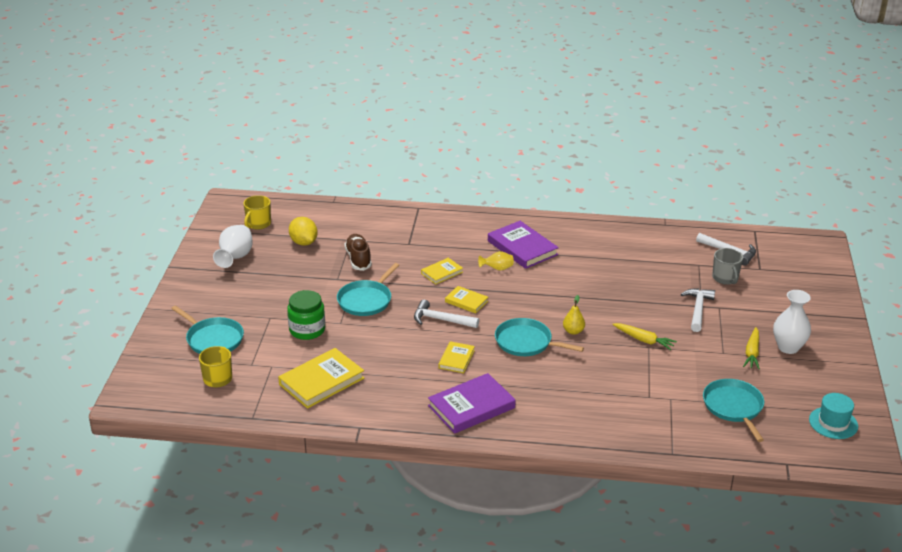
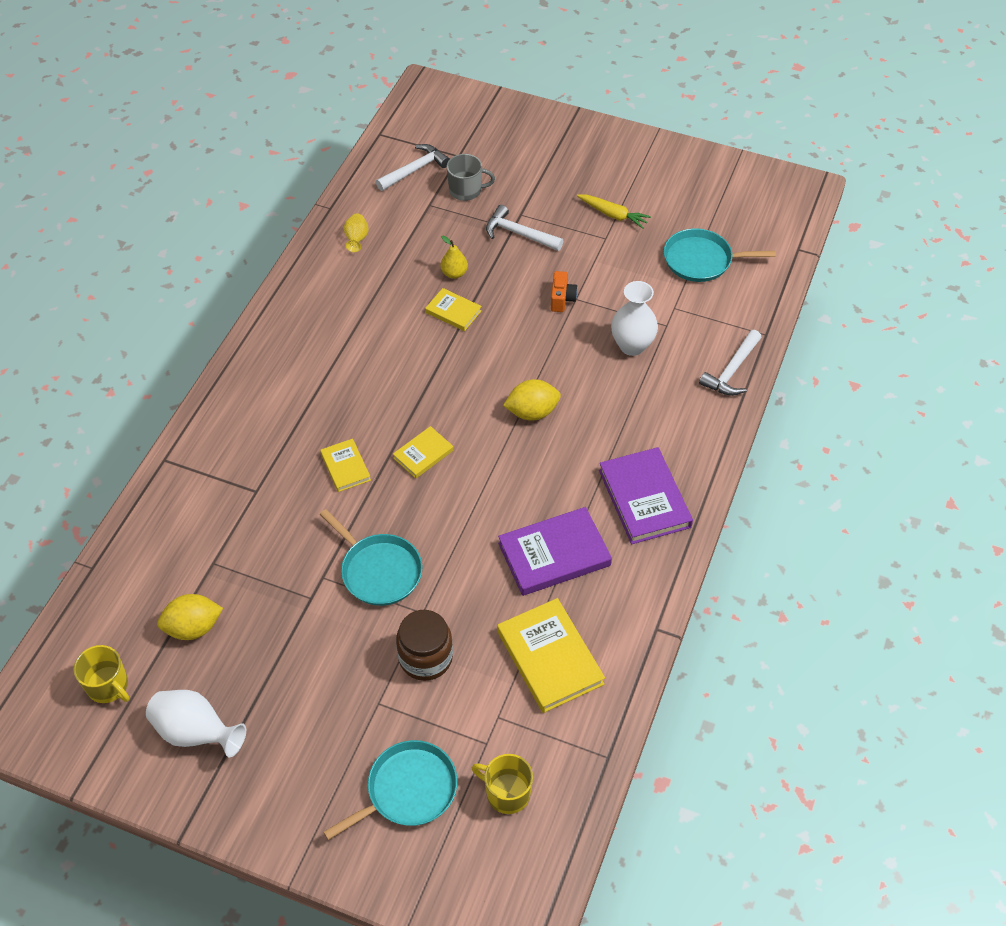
camera: 75 degrees left, 20 degrees up
green jar [287,290,325,340] -> brown jar [396,610,453,681]
brown shoe [344,234,372,271] -> none
white hammer [414,300,479,328] -> white hammer moved to [699,330,762,396]
yellow book [439,341,475,373] -> yellow book moved to [425,288,482,331]
yellow vase [478,251,514,271] -> yellow vase moved to [344,214,368,252]
purple book [488,221,559,269] -> purple book moved to [498,507,612,596]
turquoise pan [495,318,584,356] -> yellow lemon [503,379,561,421]
yellow pear [563,295,585,335] -> yellow pear moved to [441,236,468,279]
yellow carrot [612,323,677,350] -> orange camera [551,271,578,312]
white vase [773,290,811,354] -> white vase moved to [611,281,658,356]
turquoise hat [809,393,858,439] -> none

